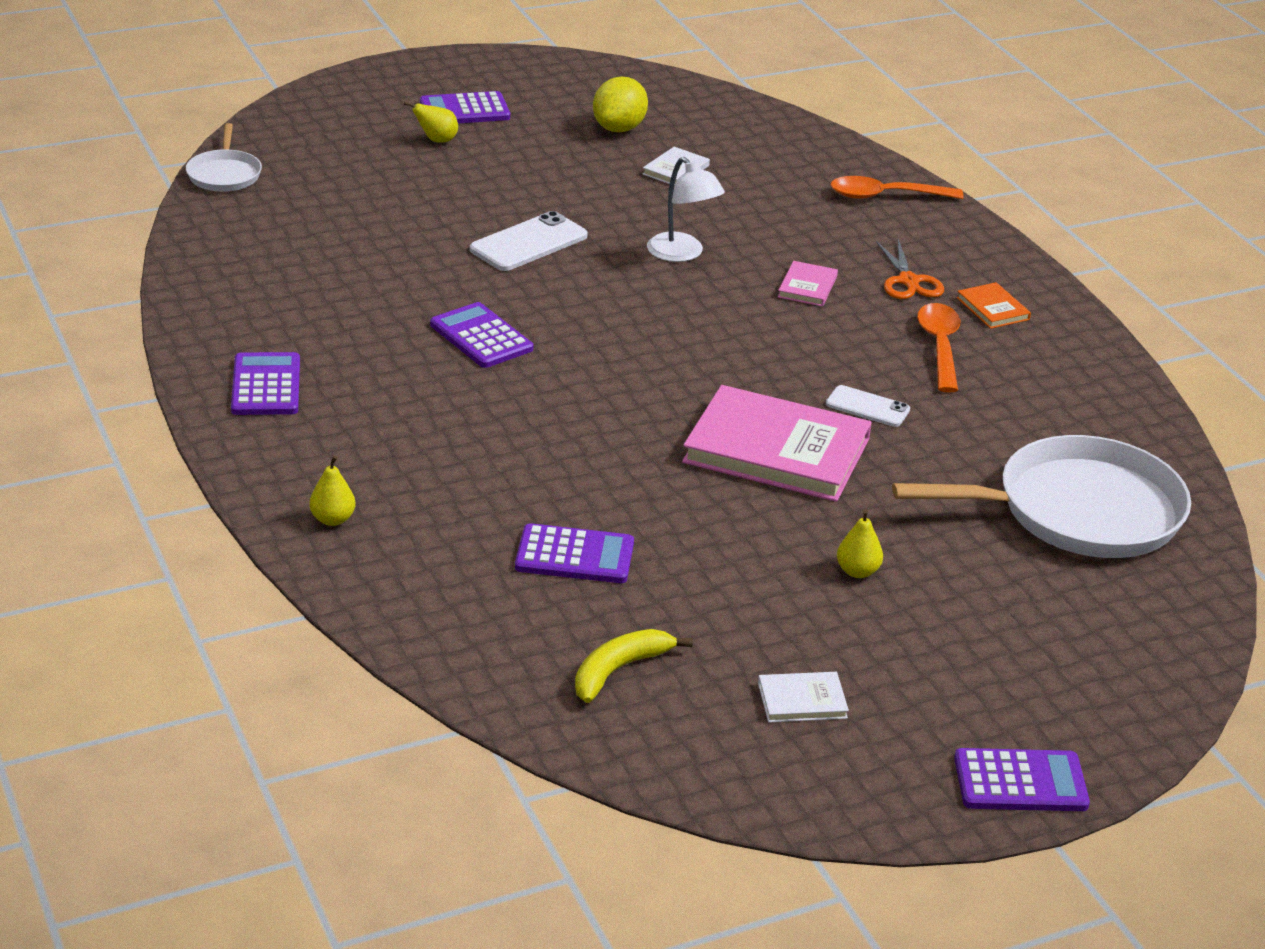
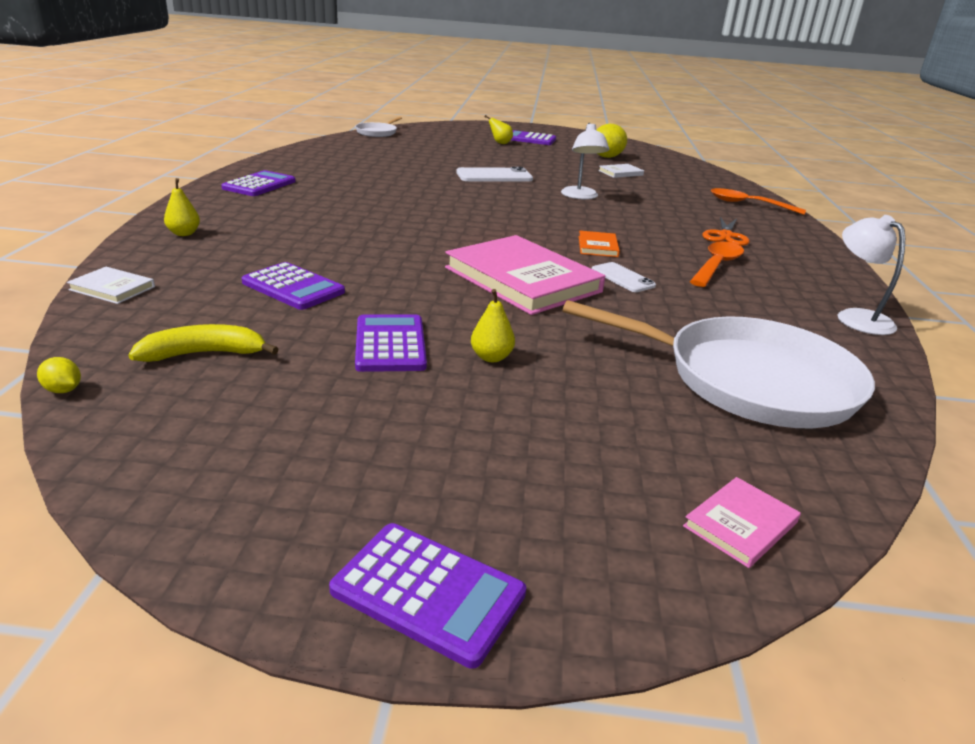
camera: 30 degrees right, 5 degrees down
purple calculator [430,302,533,368] -> purple calculator moved to [355,315,427,372]
white book [758,672,849,722] -> white book moved to [67,267,155,304]
pink book [778,261,838,306] -> pink book moved to [683,477,801,568]
orange book [957,282,1031,329] -> orange book moved to [579,231,620,257]
none -> yellow lemon [37,357,81,393]
none -> white lamp [838,215,905,335]

